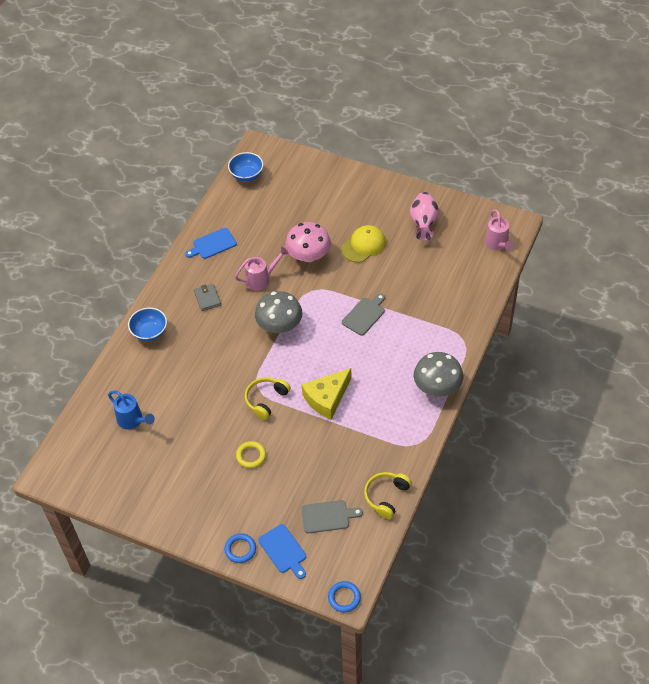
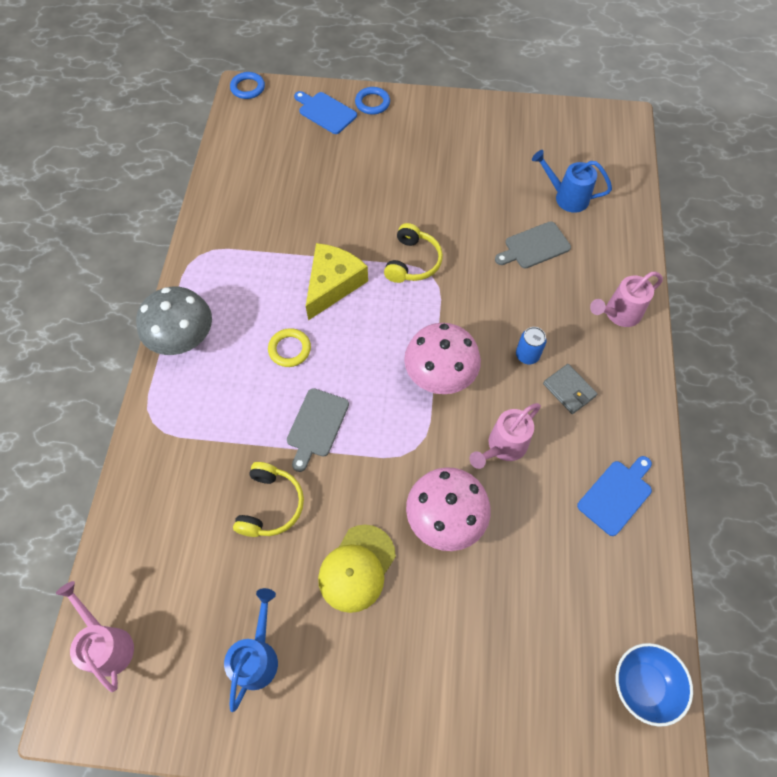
camera: 160 degrees right, 10 degrees up
blue bowl [128,308,167,341] -> pink watering can [590,272,663,327]
yellow ring [236,441,266,468] -> yellow ring moved to [268,328,311,367]
grey mushroom [255,291,302,333] -> pink mushroom [404,323,481,394]
grey cutting board [301,500,363,533] -> grey cutting board moved to [495,221,571,269]
yellow headphones [364,472,412,519] -> yellow headphones moved to [233,462,304,537]
pink vase [410,192,439,241] -> blue watering can [224,588,278,712]
none -> blue can [516,327,547,364]

